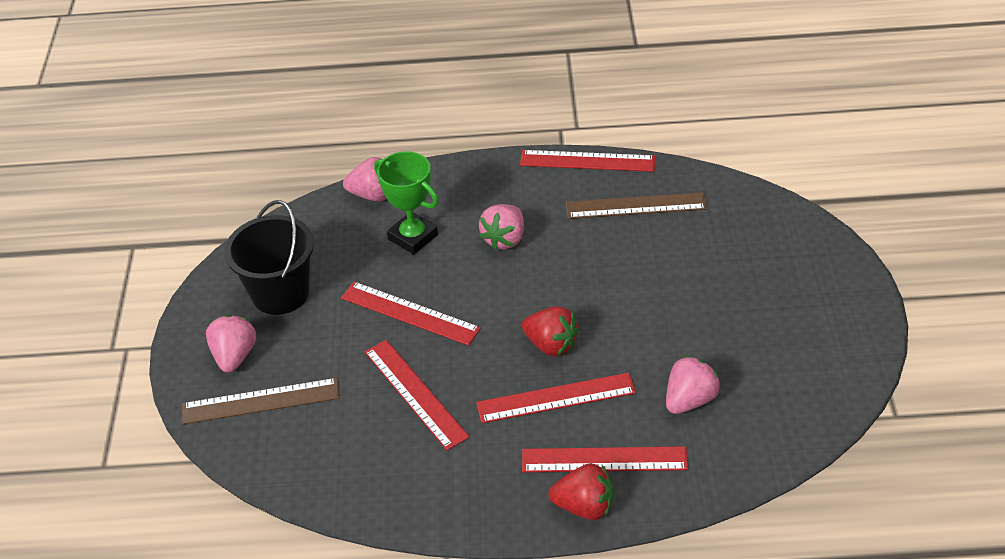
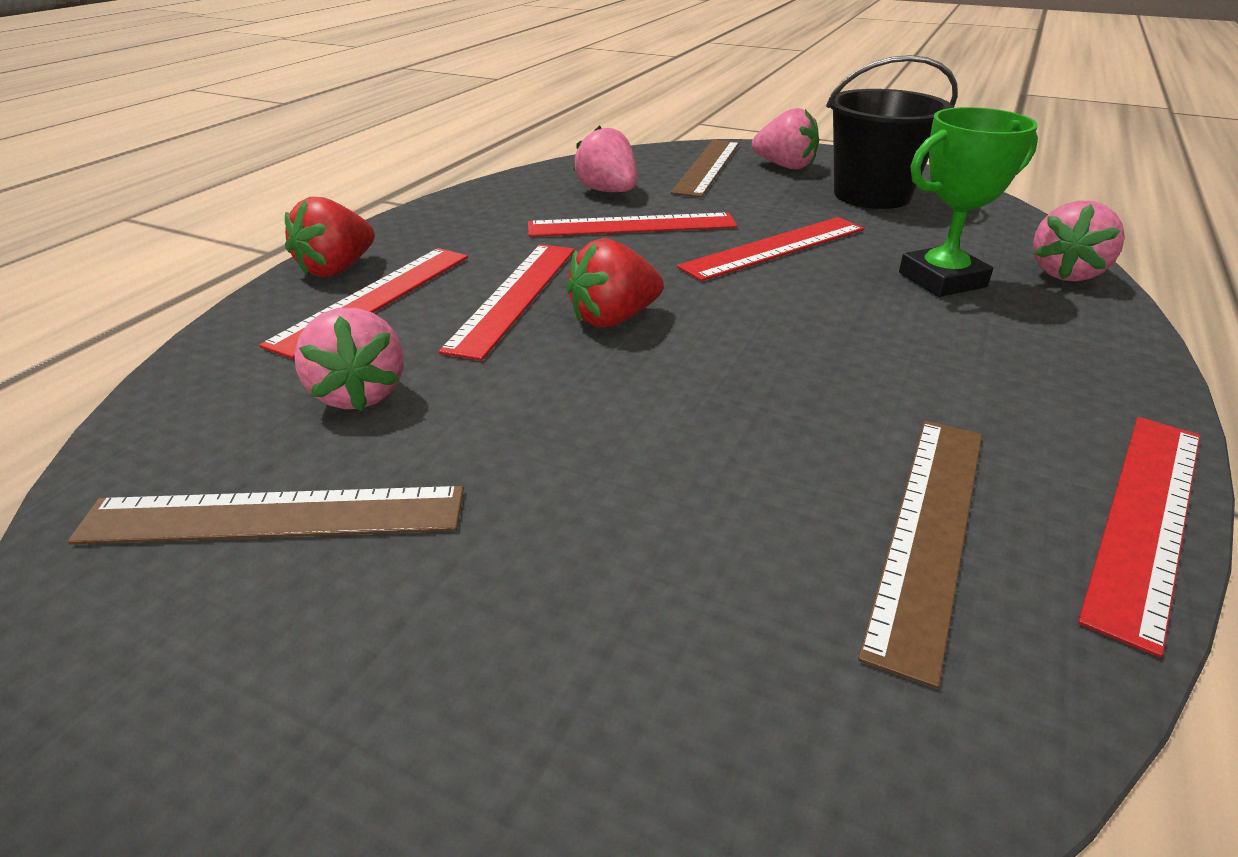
camera: 115 degrees right, 10 degrees down
pink strawberry [479,204,524,251] -> pink strawberry moved to [573,125,637,192]
none -> brown ruler [67,486,464,544]

